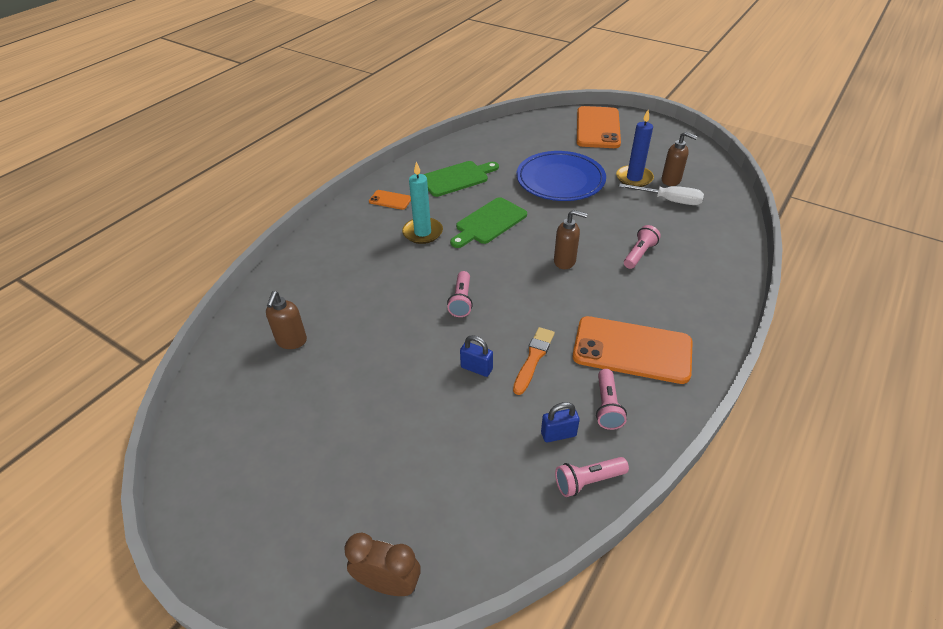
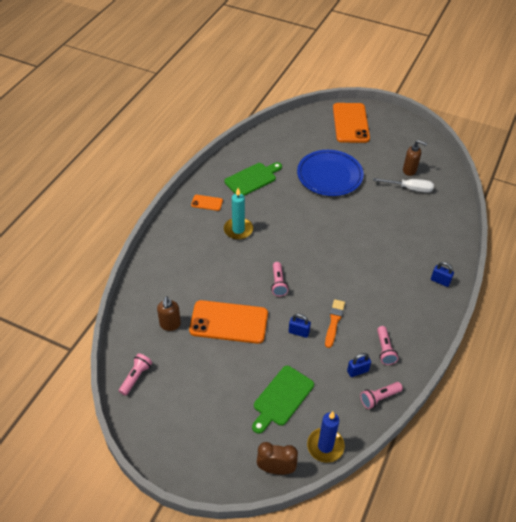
camera: 10 degrees left, 5 degrees up
green cutting board [450,197,527,248] -> green cutting board moved to [252,366,314,434]
brown soap dispenser [554,210,588,269] -> none
orange phone [573,316,693,384] -> orange phone moved to [189,300,268,344]
blue candle [616,110,654,187] -> blue candle moved to [307,411,345,463]
pink flashlight [624,225,661,269] -> pink flashlight moved to [119,353,152,396]
none -> blue padlock [431,262,454,287]

